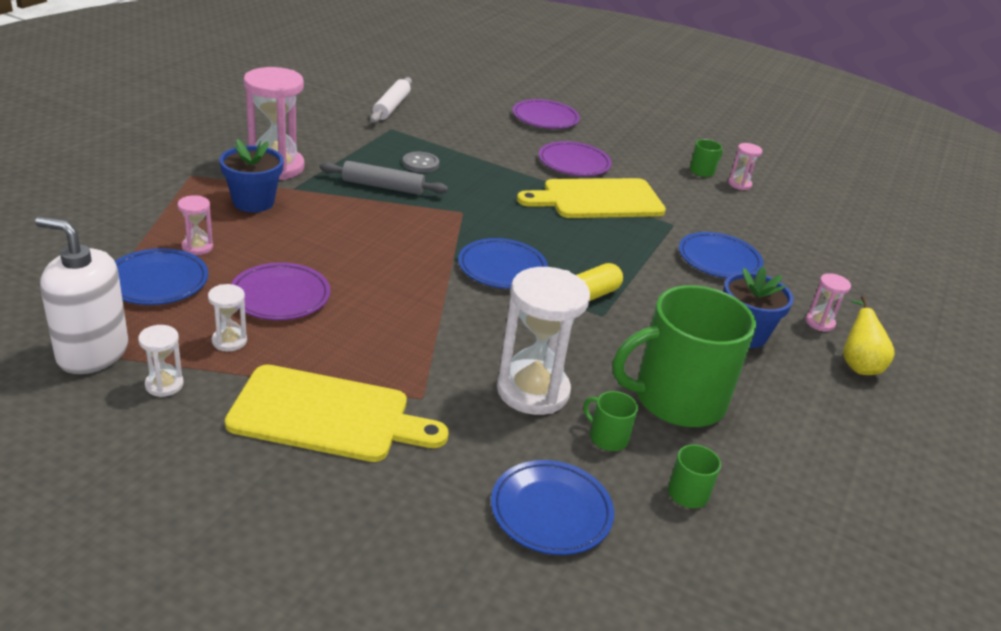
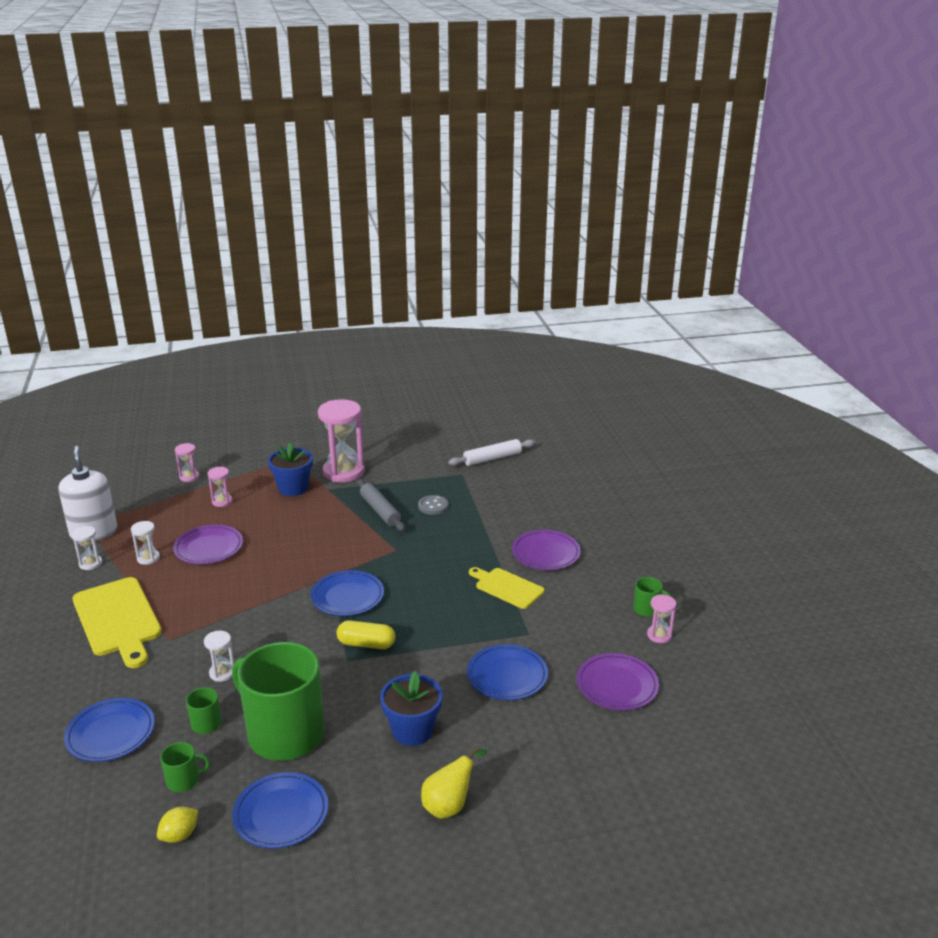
camera: 55 degrees right, 5 degrees down
blue plate [115,248,208,305] -> blue plate moved to [233,772,328,849]
white hourglass [497,267,590,415] -> white hourglass [204,631,234,682], size x0.47
purple plate [513,99,580,129] -> purple plate moved to [577,653,659,710]
yellow cutting board [517,178,666,218] -> yellow cutting board [469,567,544,609], size x0.60
pink hourglass [805,273,851,332] -> pink hourglass moved to [175,443,200,482]
none -> yellow lemon [157,807,198,843]

